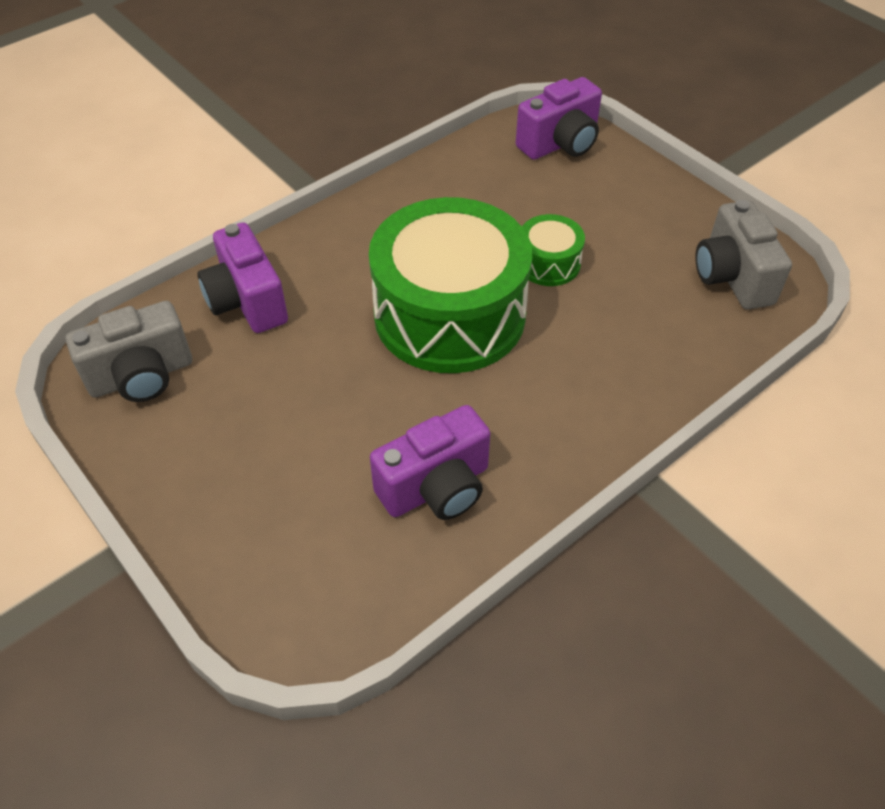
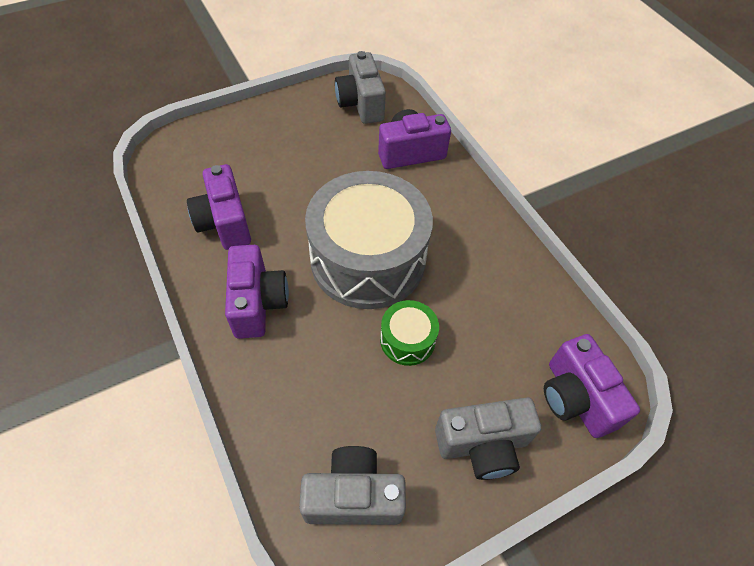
camera: 100 degrees right, 5 degrees up
green drum [369,197,532,373] -> grey drum [305,171,433,309]
none -> purple camera [225,245,289,339]
none -> grey camera [435,397,541,480]

